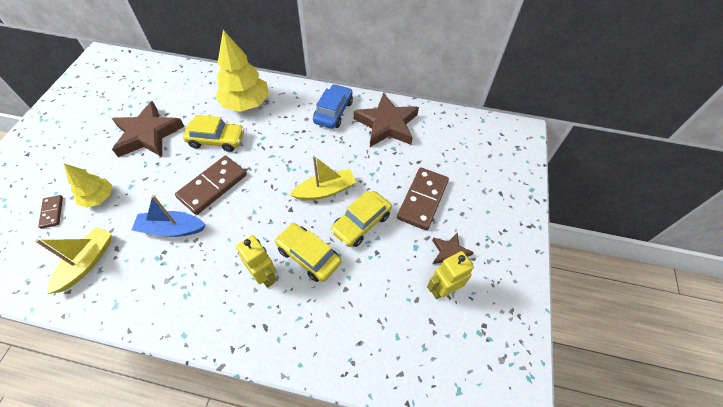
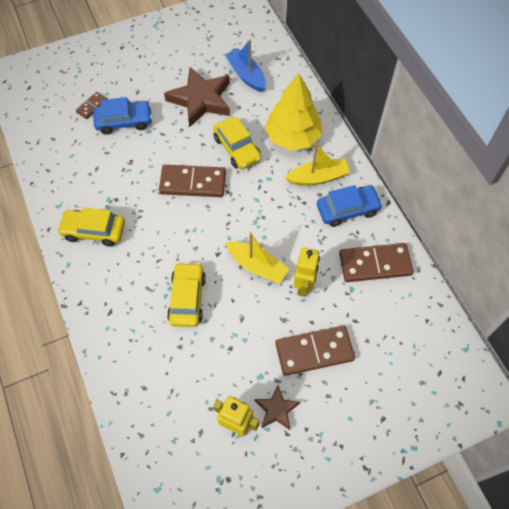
camera: 55 degrees right, 5 degrees up
yellow boat [35,227,112,294] -> yellow boat moved to [285,144,350,186]
yellow tree [64,164,112,208] -> blue car [93,97,152,135]
blue boat [132,195,206,237] -> blue boat moved to [225,39,266,92]
yellow robot [236,235,277,288] -> yellow robot moved to [293,248,320,297]
yellow car [330,191,392,247] -> yellow car moved to [57,207,125,246]
brown star [354,92,419,147] -> brown domino [339,243,413,282]

